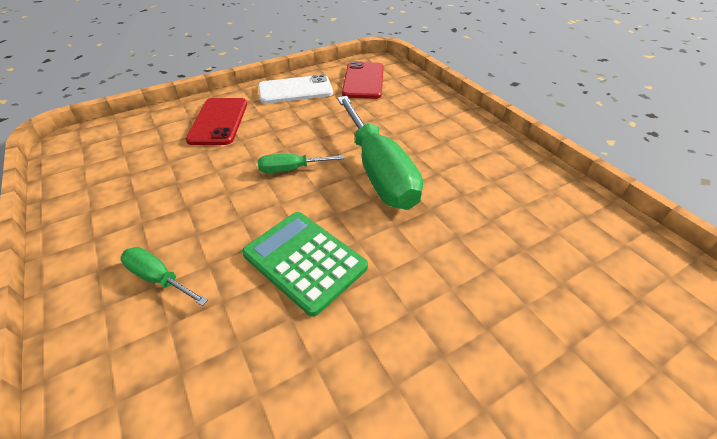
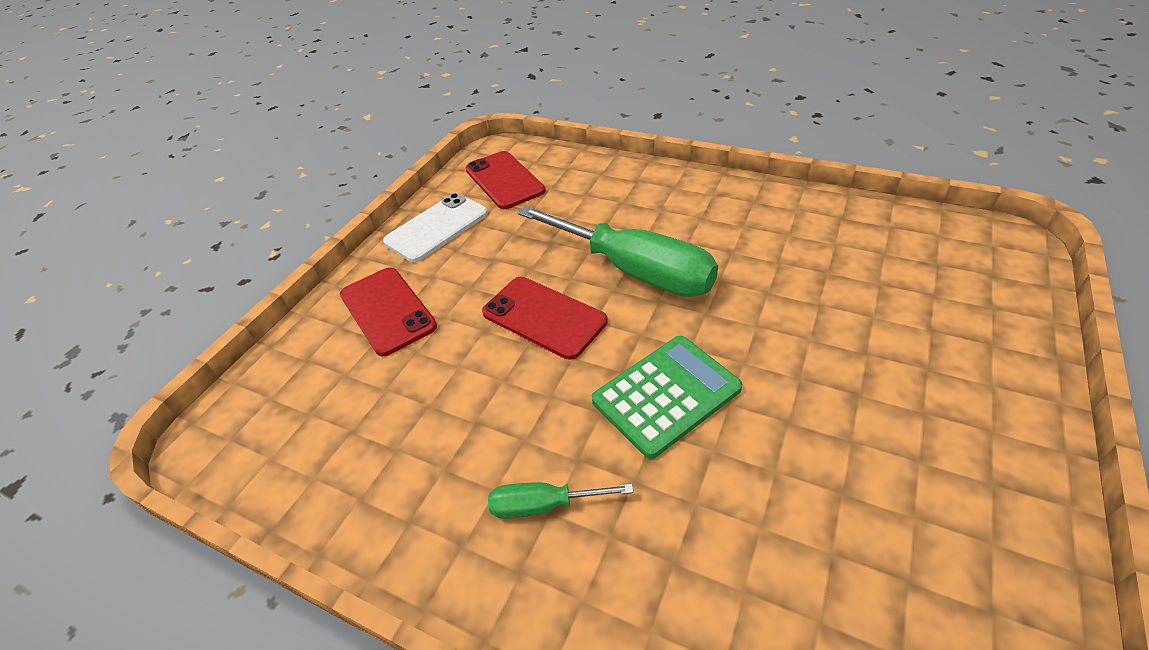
camera: 30 degrees left, 0 degrees up
green calculator [242,212,368,316] -> green calculator turned 135 degrees clockwise [592,336,742,459]
green screwdriver [258,154,344,173] -> red phone [482,277,608,359]

